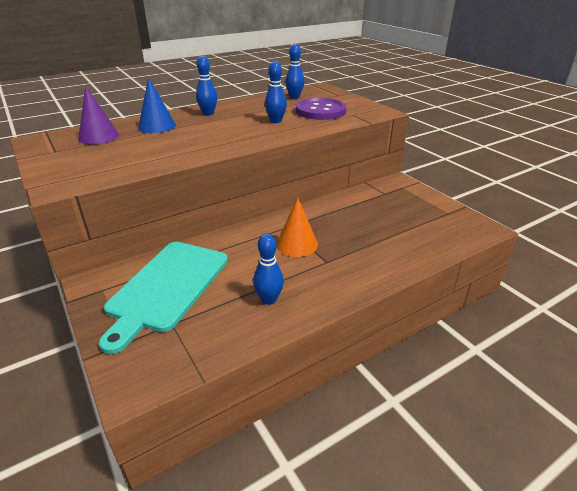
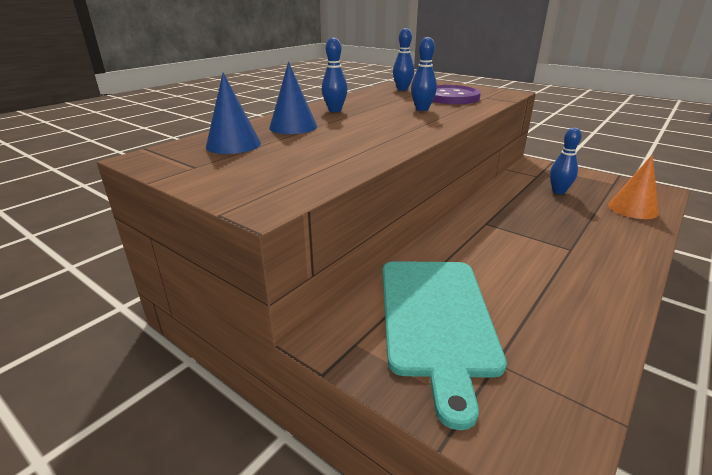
camera: 20 degrees left, 5 degrees down
purple cone [78,86,119,144] -> blue cone [206,73,261,154]
blue bowling pin [253,234,284,305] -> blue bowling pin moved to [550,128,582,194]
orange cone [277,197,318,257] -> orange cone moved to [608,154,659,219]

